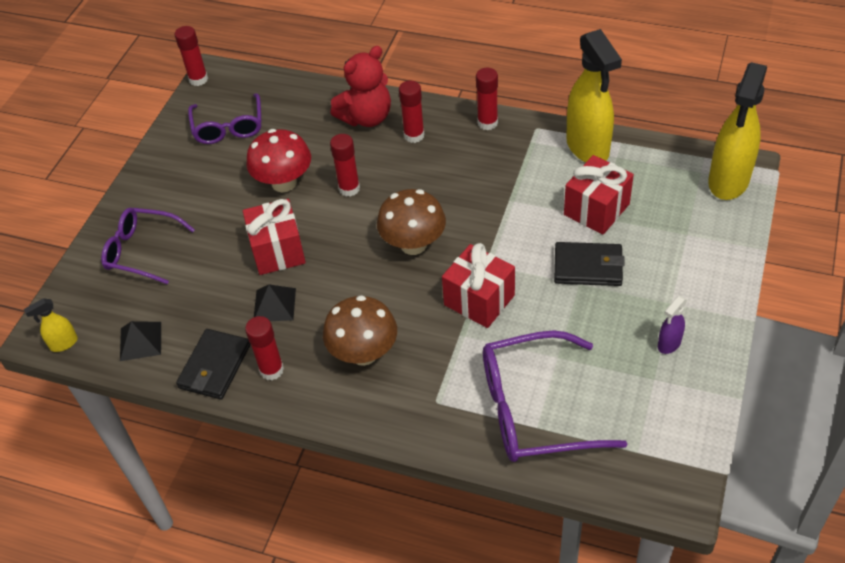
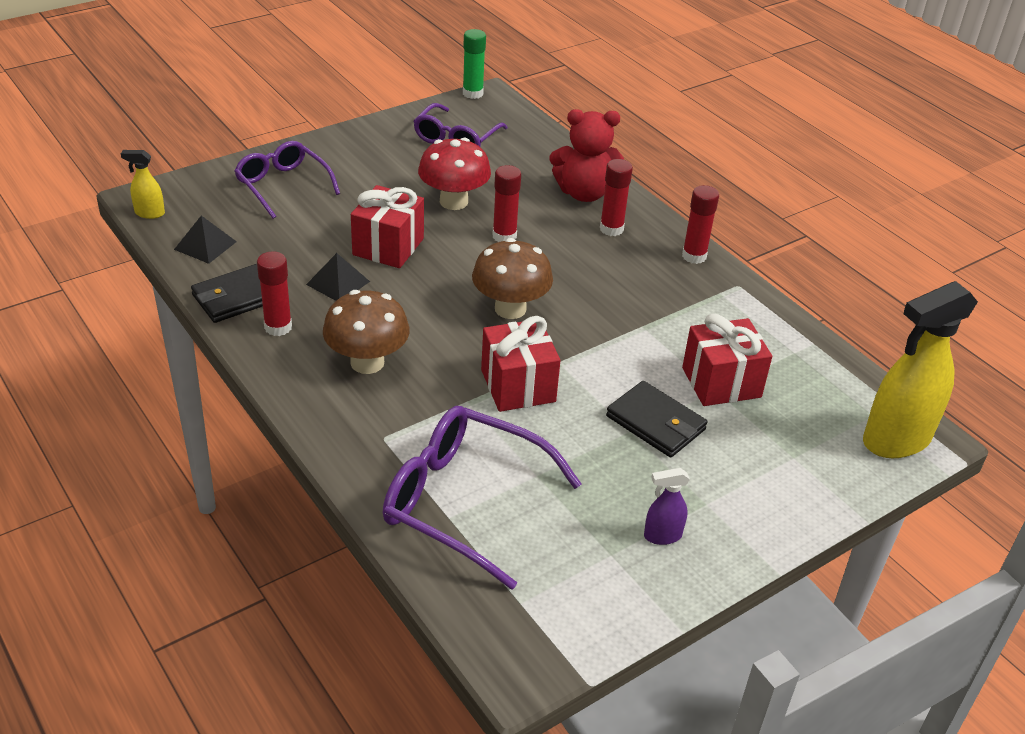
camera: 30 degrees right, 10 degrees down
red glue stick [175,26,208,86] -> green glue stick [463,29,486,99]
yellow spray bottle [566,29,622,162] -> none

